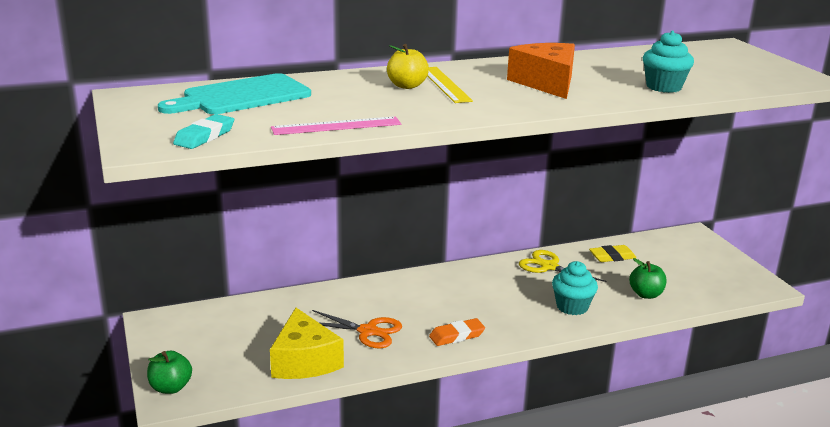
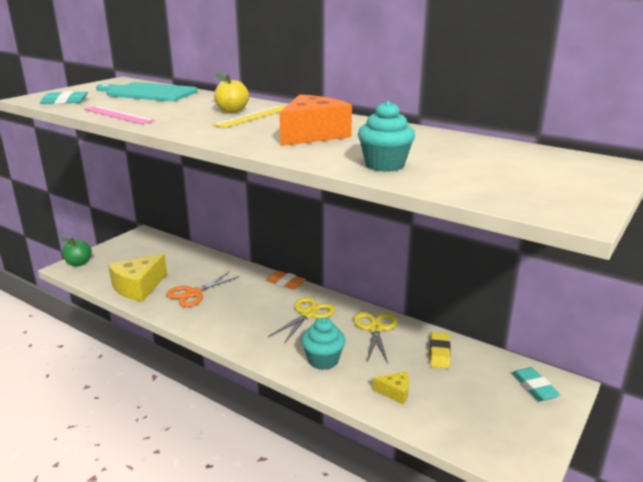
camera: 55 degrees right, 0 degrees up
orange scissors [312,310,402,348] -> orange scissors turned 60 degrees clockwise [166,272,239,307]
orange eraser [429,318,485,346] -> orange eraser moved to [266,271,306,289]
yellow eraser [589,245,637,262] -> yellow eraser turned 60 degrees clockwise [430,332,451,369]
green apple [629,258,666,299] -> yellow cheese [373,371,409,404]
none -> yellow scissors [268,297,335,344]
none -> turquoise eraser [512,367,560,401]

